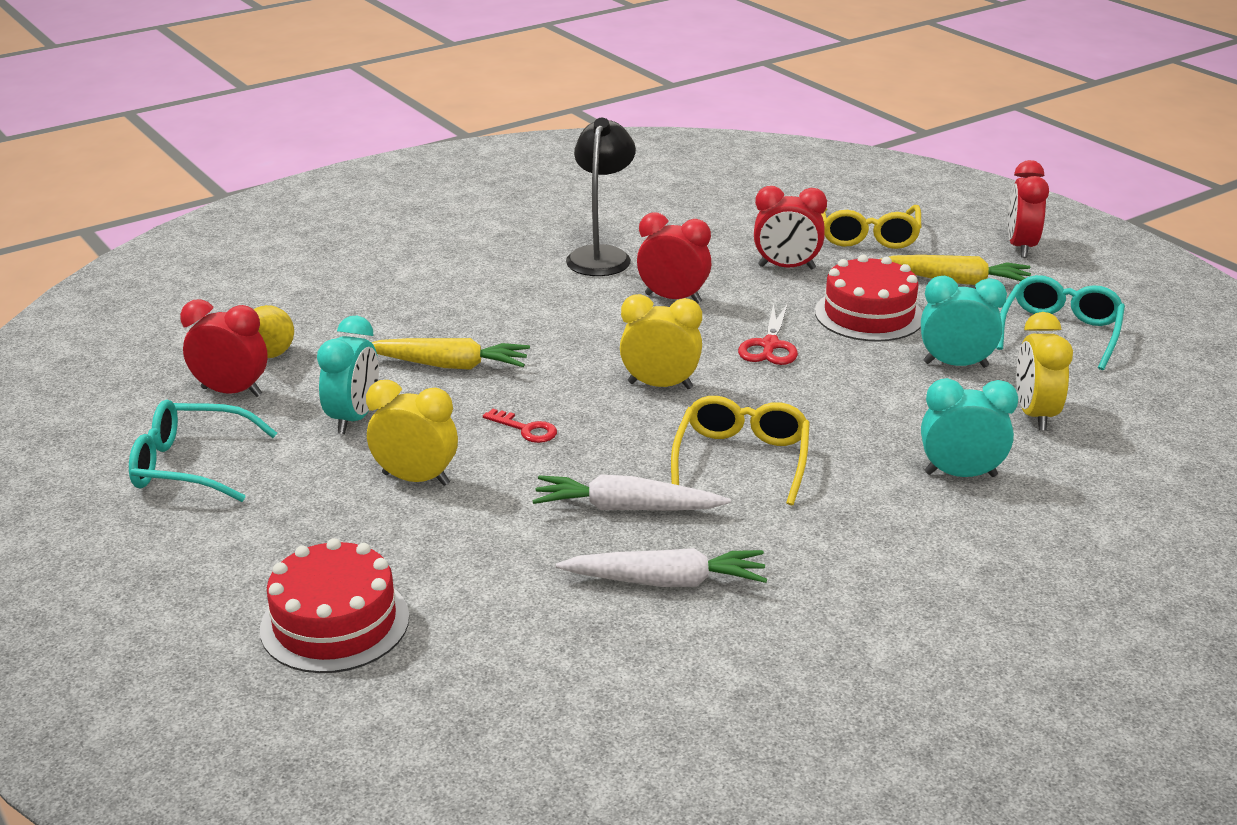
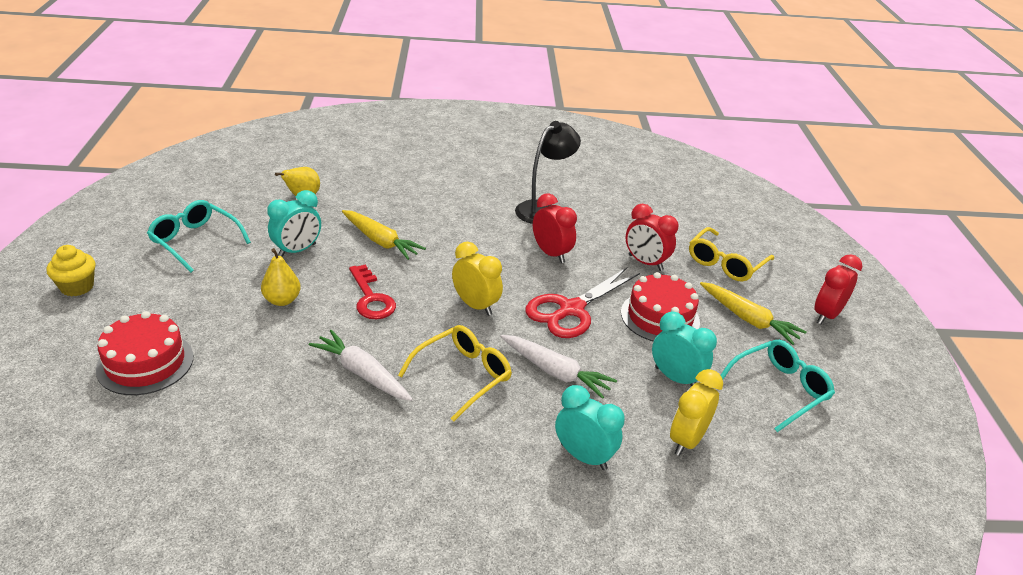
camera: 30 degrees right, 5 degrees up
red clock [180,299,268,397] -> none
yellow clock [366,380,458,486] -> yellow pear [261,248,301,306]
red key [483,409,557,443] -> red key [349,264,396,319], size x1.64
white carrot [556,548,767,587] -> white carrot moved to [500,335,617,399]
red scissors [738,303,798,365] -> red scissors [525,268,640,338], size x1.62
none -> yellow cupcake [47,245,95,296]

